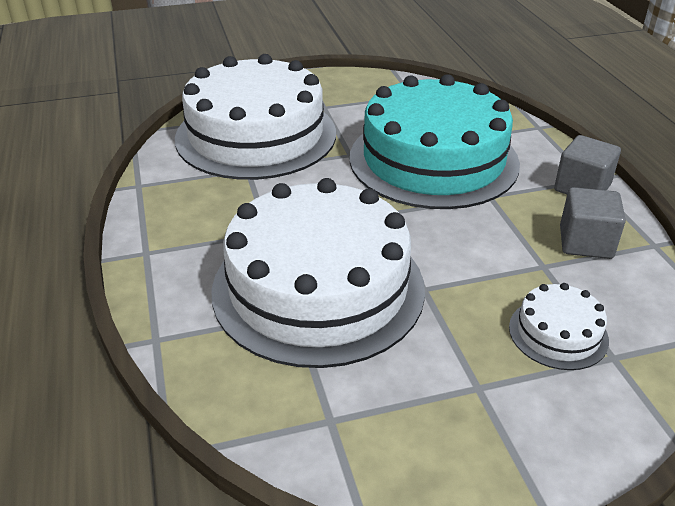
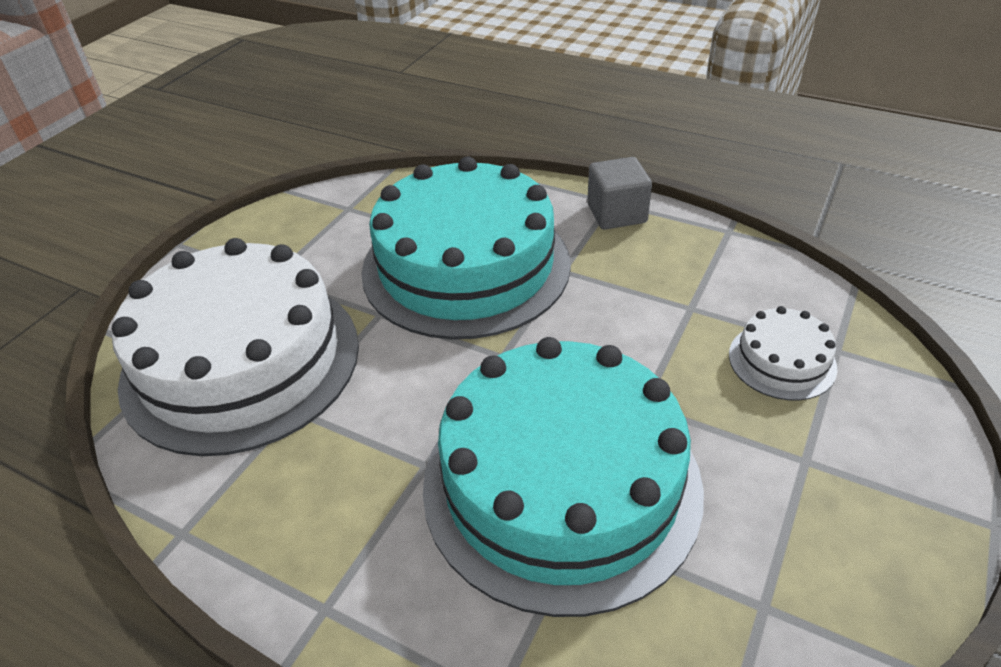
camera: 45 degrees left, 5 degrees up
white cake [212,178,425,368] -> turquoise cake [423,337,704,617]
grey cube [560,187,626,259] -> none

